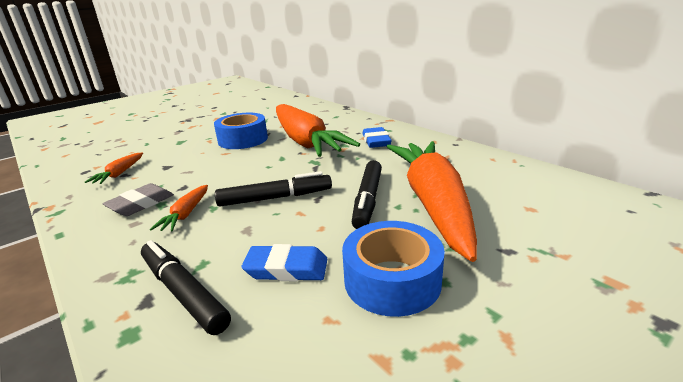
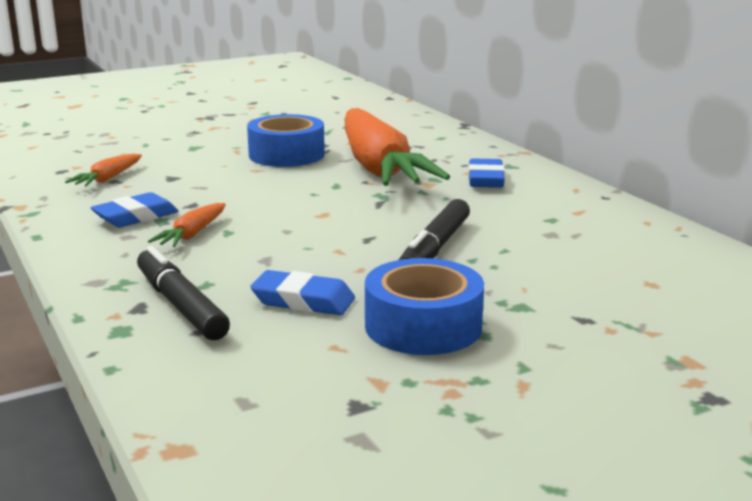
camera: 10 degrees right, 5 degrees down
grey eraser [103,183,174,216] -> blue eraser [91,192,179,227]
black marker [215,171,332,206] -> none
orange carrot [387,141,477,262] -> none

